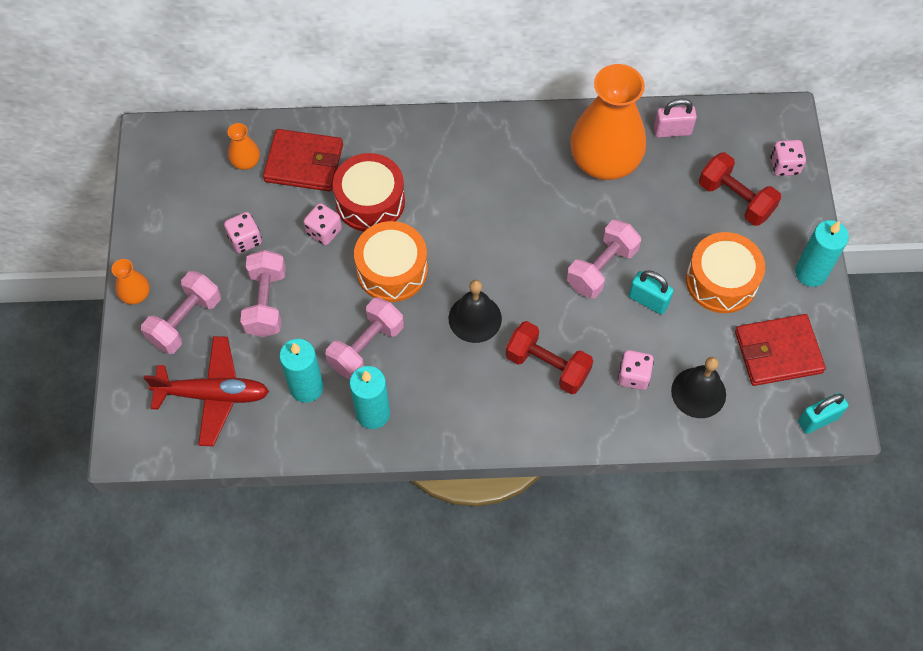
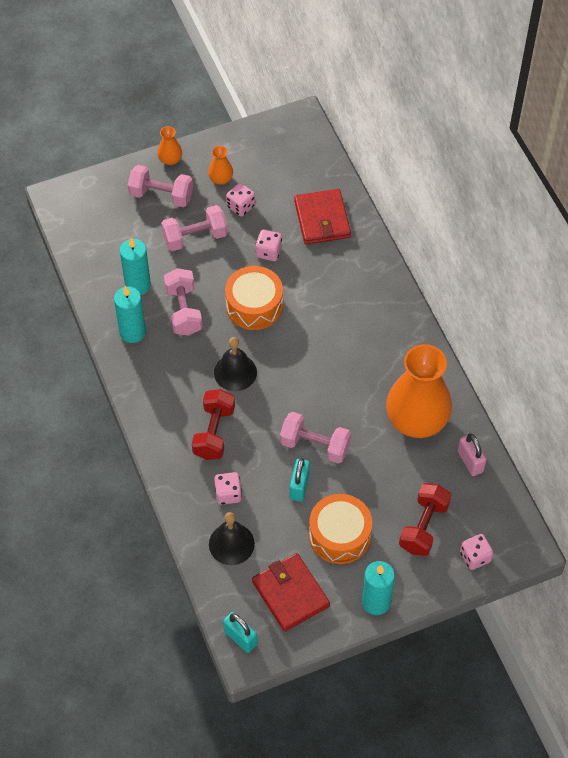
camera: 70 degrees right, 5 degrees down
red plane [144,336,269,446] -> none
orange vase [227,123,260,170] -> orange vase moved to [208,146,233,185]
pink dumbbell [326,297,404,380] -> pink dumbbell turned 60 degrees clockwise [164,268,203,336]
red drum [333,153,405,232] -> none

